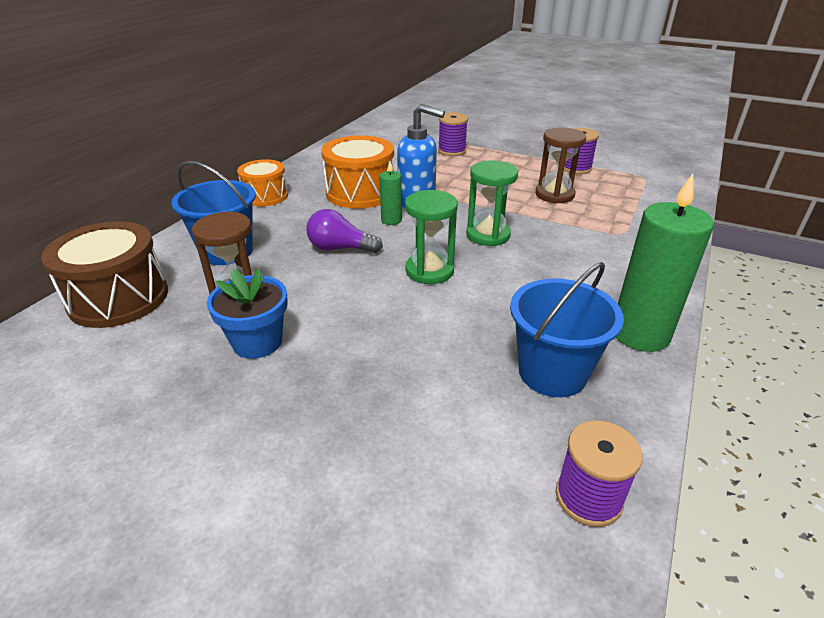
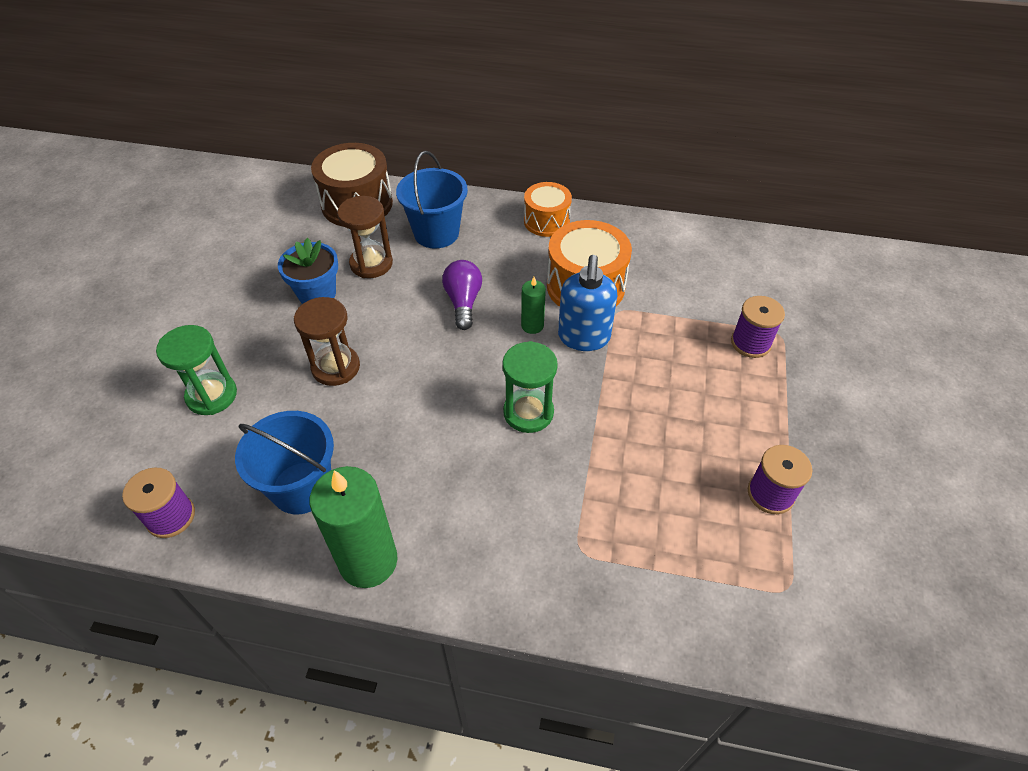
camera: 75 degrees right, 15 degrees up
green hourglass [405,190,458,284] -> green hourglass moved to [156,325,237,415]
brown hourglass [535,127,586,204] -> brown hourglass moved to [294,297,360,386]

